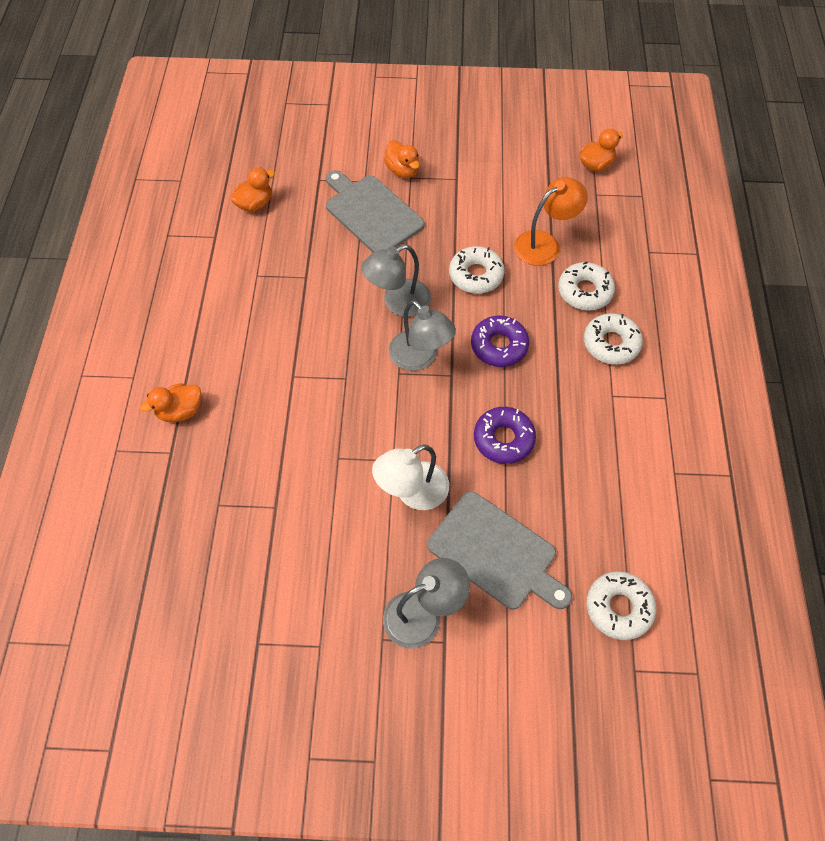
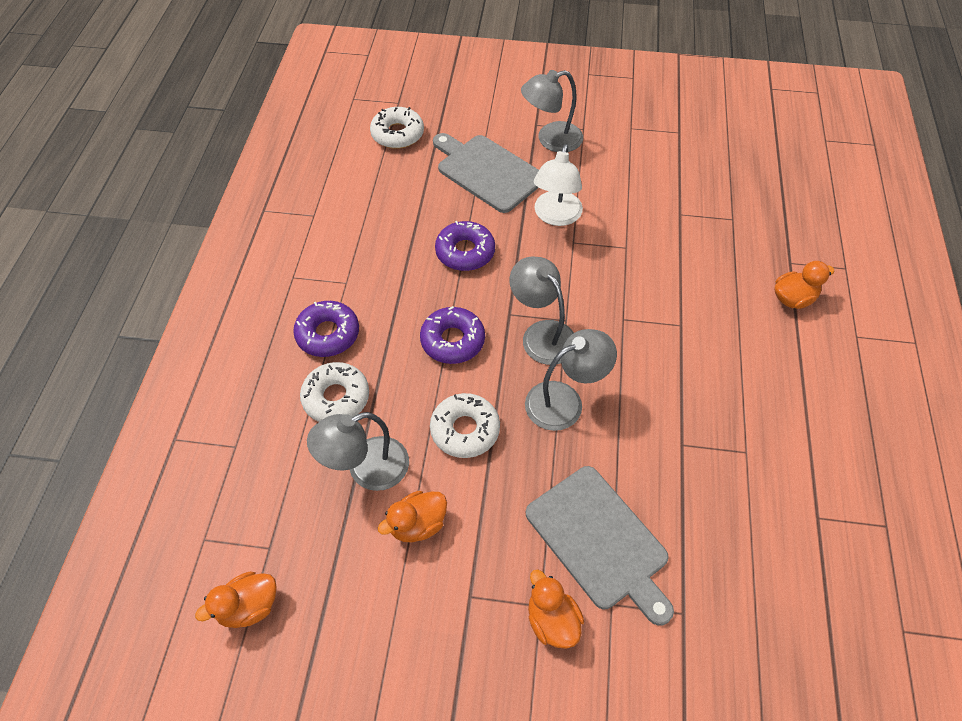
camera: 175 degrees left, 5 degrees down
orange duck [230,168,275,212] -> orange duck moved to [378,491,447,542]
white lamp [372,444,449,510] -> white lamp turned 135 degrees clockwise [534,144,583,226]
orange lamp [514,177,588,266] -> grey lamp [307,412,409,491]
white donut [584,313,643,365] -> purple donut [293,301,359,357]

